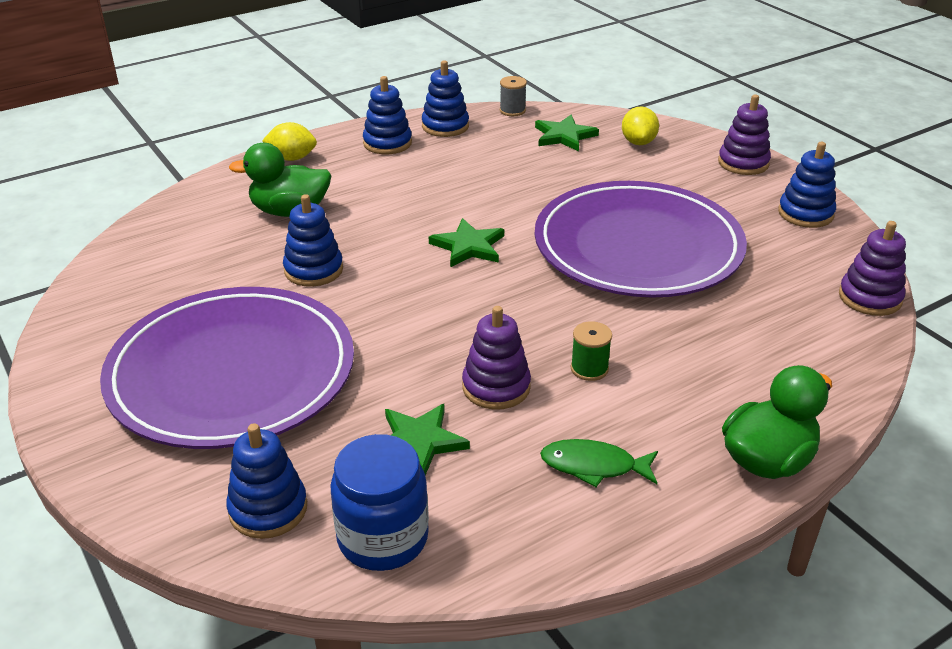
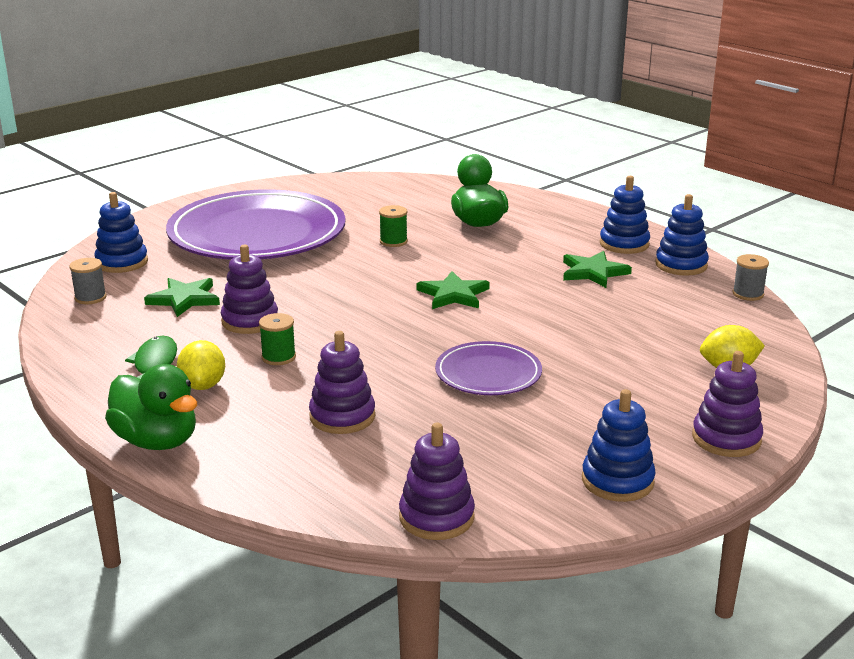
camera: 80 degrees right, 10 degrees down
yellow lemon [262,122,317,161] -> yellow lemon moved to [177,340,225,390]
blue stacking toy [283,194,343,287] -> green spool [379,205,408,247]
blue jar [330,434,429,571] -> grey spool [69,258,107,304]
green star [535,115,599,152] -> green star moved to [563,251,632,288]
purple plate [535,181,747,298] -> purple plate [435,341,542,395], size x0.47
none -> purple stacking toy [309,331,375,434]

